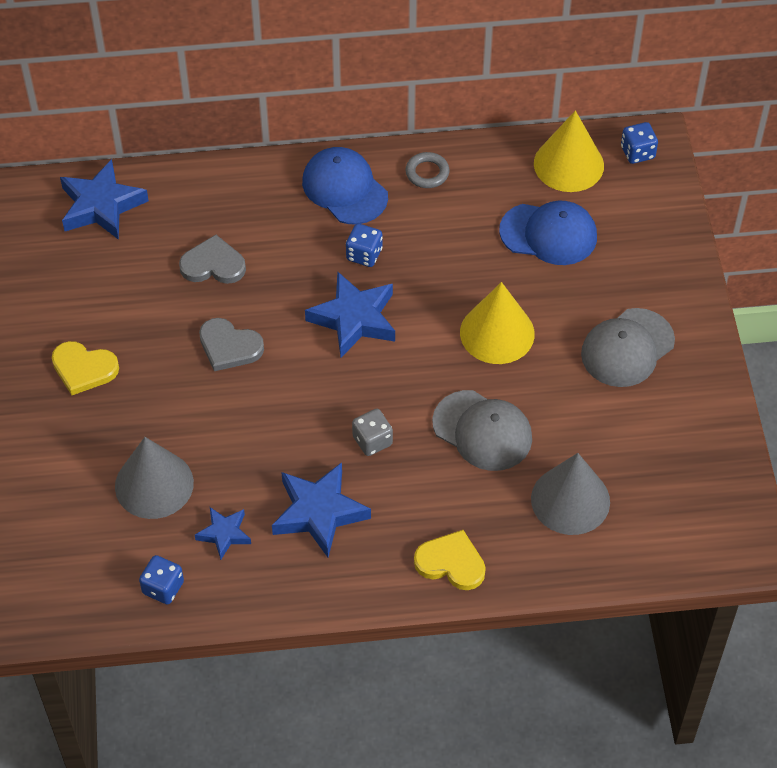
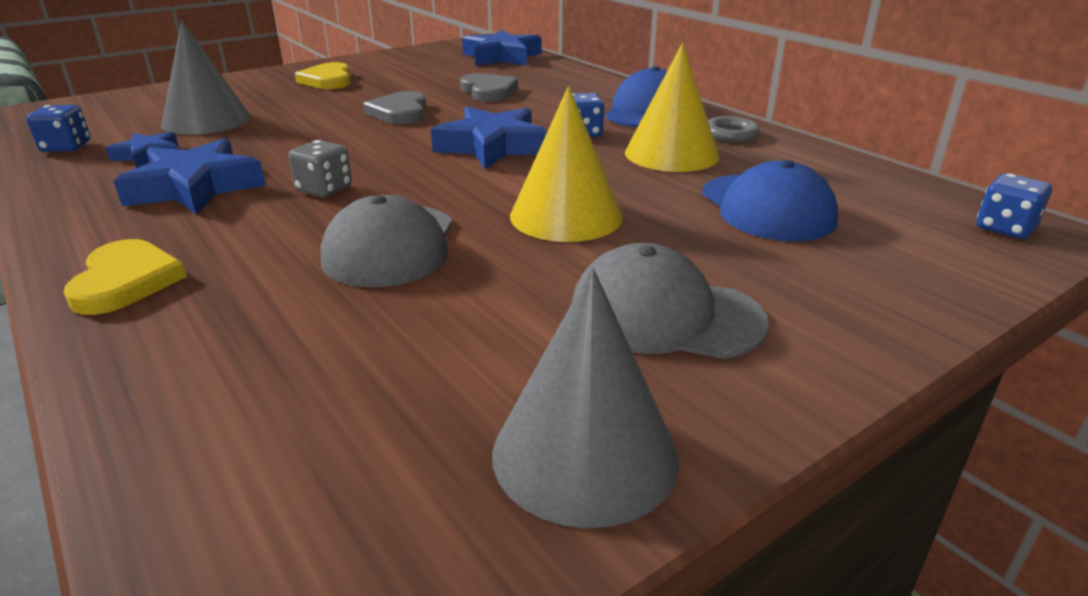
camera: 60 degrees right, 25 degrees down
grey cone [531,453,610,535] -> grey cone moved to [492,268,679,528]
yellow cone [534,110,604,192] -> yellow cone moved to [625,43,720,172]

